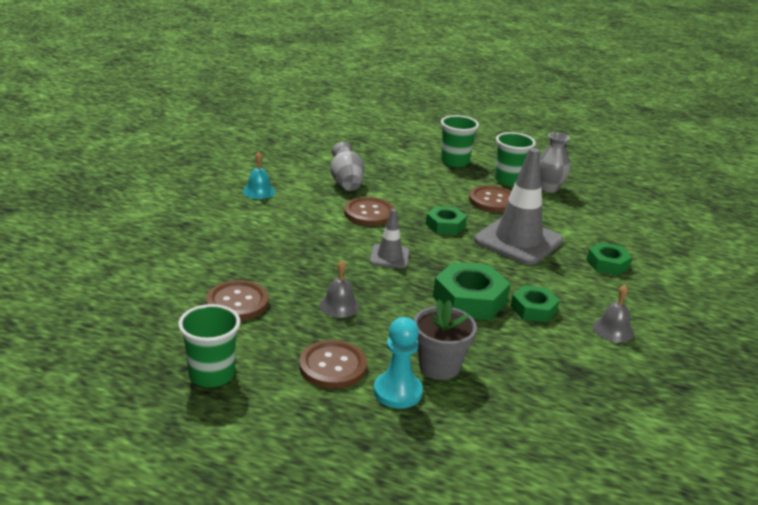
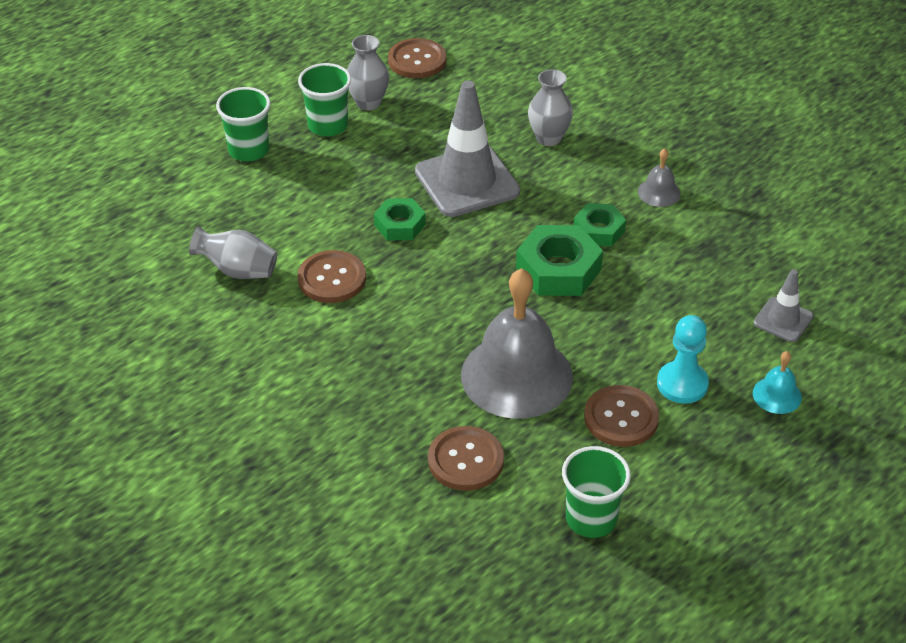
camera: 60 degrees left, 15 degrees up
turquoise bell [242,152,276,199] -> turquoise bell moved to [753,351,802,414]
grey bell [319,260,360,318] -> grey bell [461,268,573,419], size x2.32
grey traffic cone [370,209,410,268] -> grey traffic cone moved to [754,269,813,342]
grey flower pot [414,300,477,380] -> none
brown button [469,185,512,212] -> brown button moved to [388,38,446,78]
green nut [587,242,632,275] -> grey vase [528,69,573,146]

